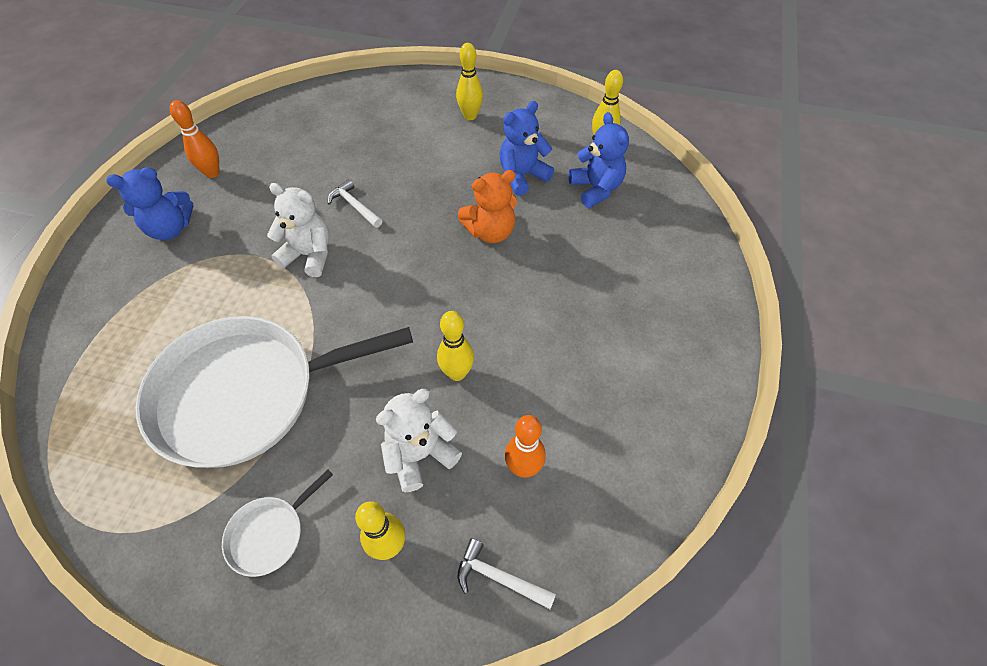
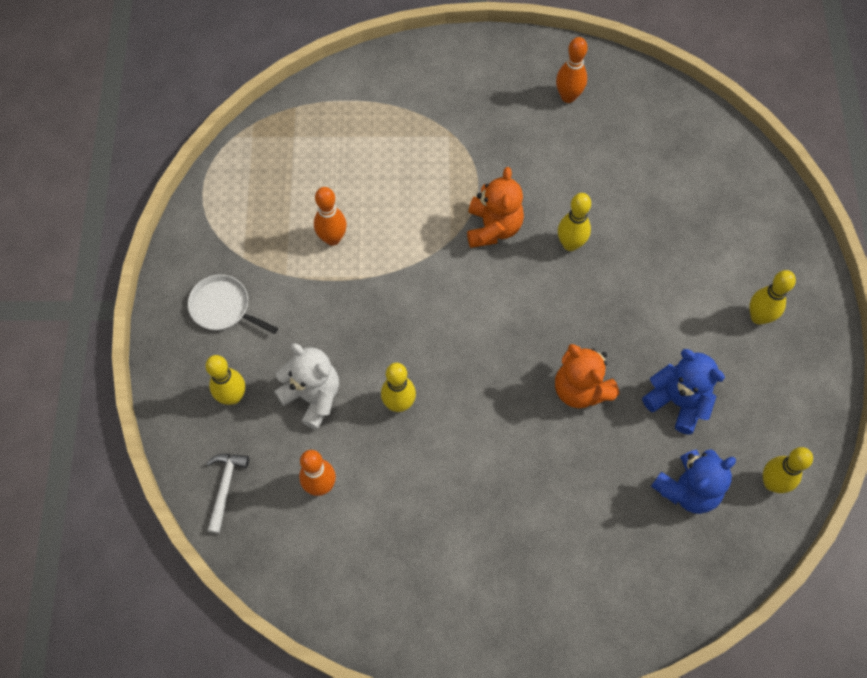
camera: 75 degrees right, 10 degrees up
blue teddy bear [106,167,193,240] -> none
white pan [136,316,413,468] -> orange bowling pin [314,187,347,246]
white teddy bear [267,183,329,277] -> orange teddy bear [467,167,524,248]
white hammer [328,179,382,228] -> yellow bowling pin [558,193,591,251]

